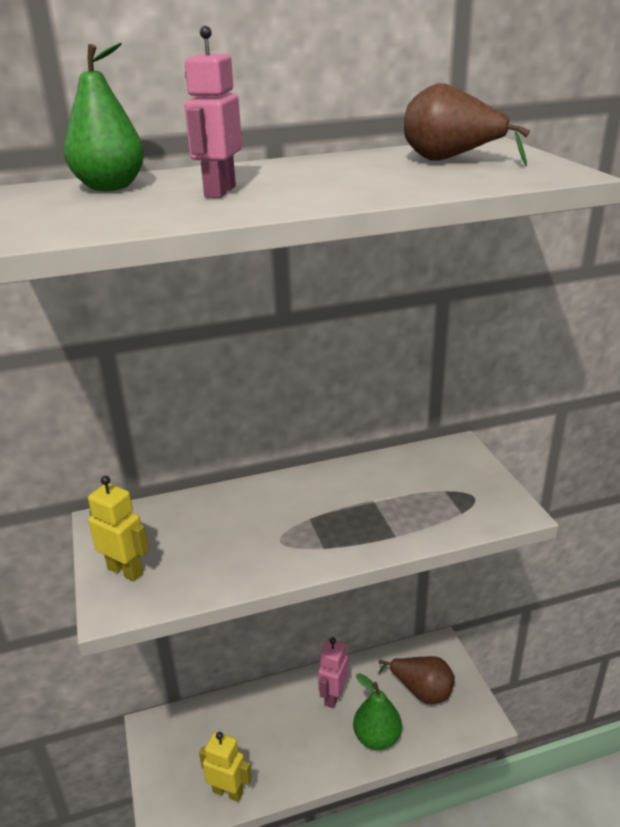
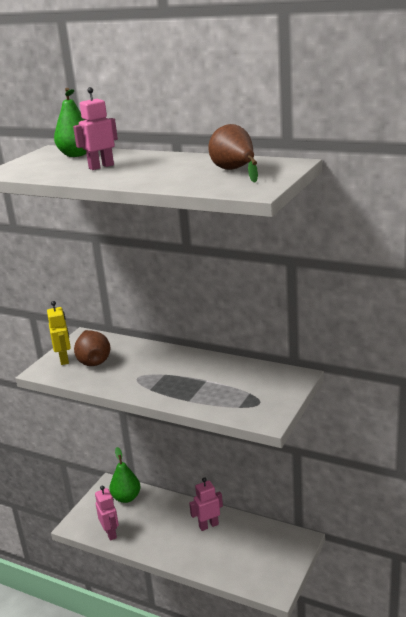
camera: 45 degrees right, 5 degrees down
yellow robot [199,732,252,802] -> pink robot [95,486,119,541]
green pear [353,673,402,750] -> green pear moved to [109,447,140,503]
brown pear [379,656,455,704] -> brown pear moved to [74,330,110,366]

